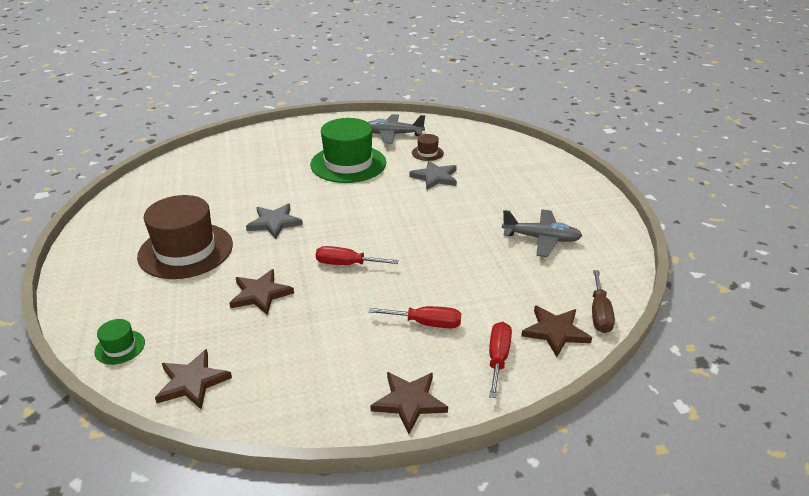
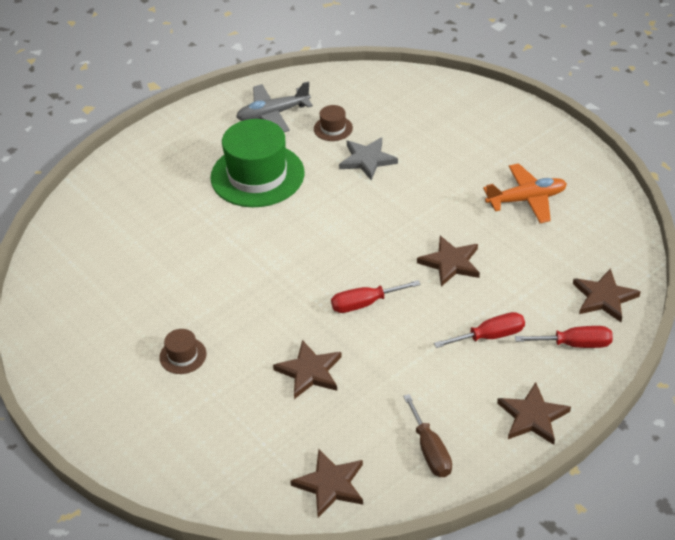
camera: 25 degrees left, 10 degrees up
green hat [94,319,145,365] -> none
brown hat [137,195,233,279] -> brown hat [159,329,207,374], size x0.43
grey star [246,204,303,239] -> none
red screwdriver [489,322,512,398] -> red screwdriver turned 105 degrees clockwise [515,326,613,348]
grey plane [502,209,582,257] -> orange plane [483,163,567,223]
brown screwdriver [592,270,615,333] -> brown screwdriver moved to [403,394,452,477]
none -> brown star [417,236,480,287]

